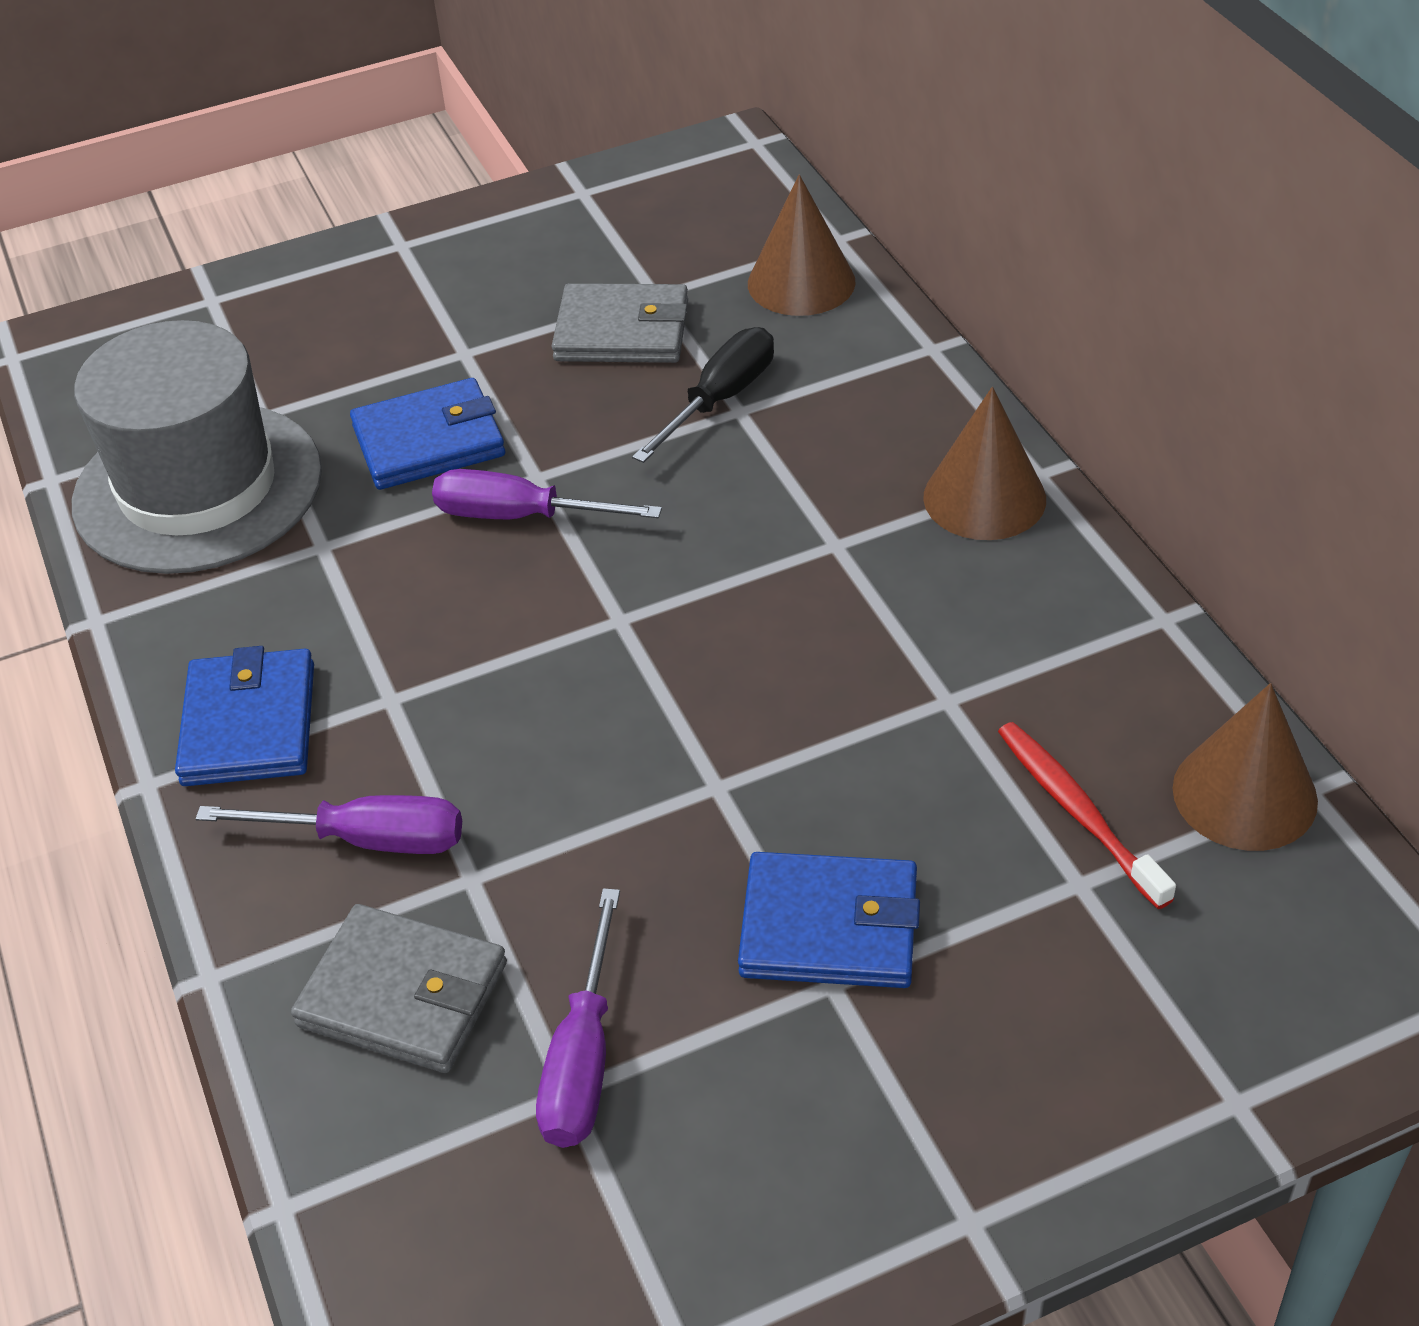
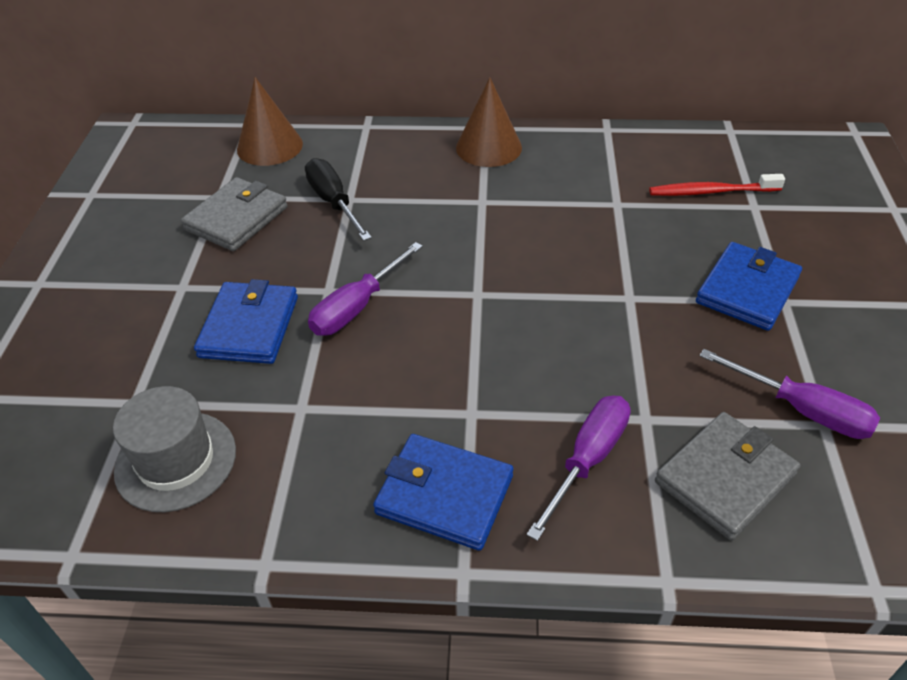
camera: 65 degrees left, 0 degrees up
grey hat [72,320,322,574] -> grey hat [113,386,236,512], size x0.59
brown cone [1172,683,1318,851] -> none

